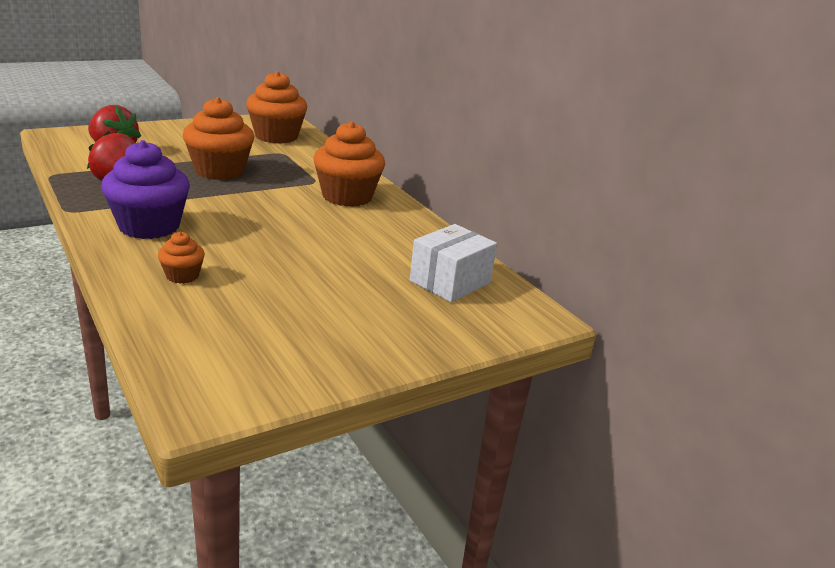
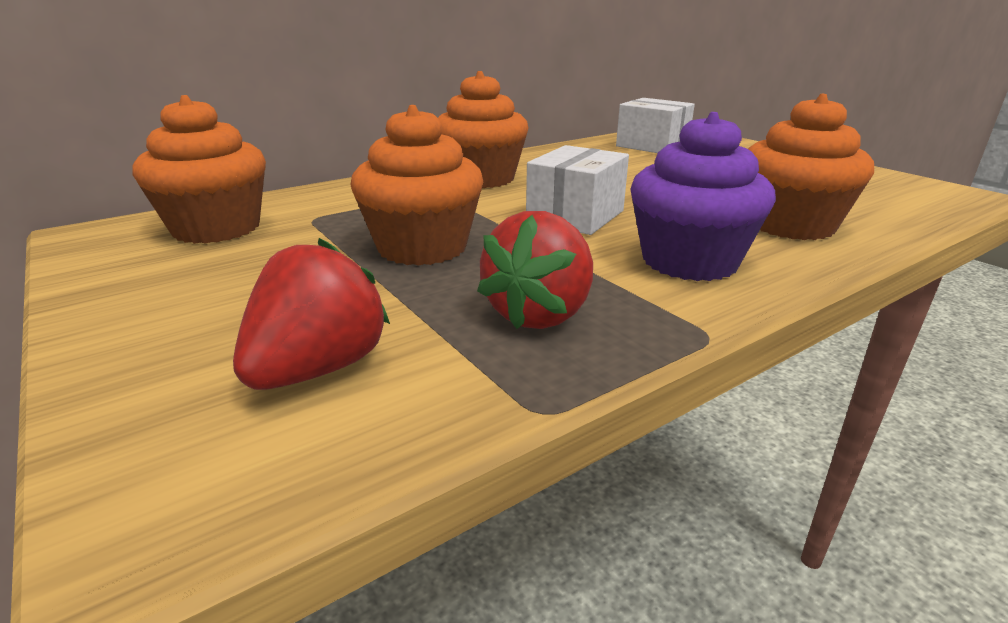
camera: 90 degrees left, 0 degrees up
orange cupcake [158,232,205,284] -> orange cupcake [748,94,874,240], size x2.05
none -> white box [526,145,629,235]

